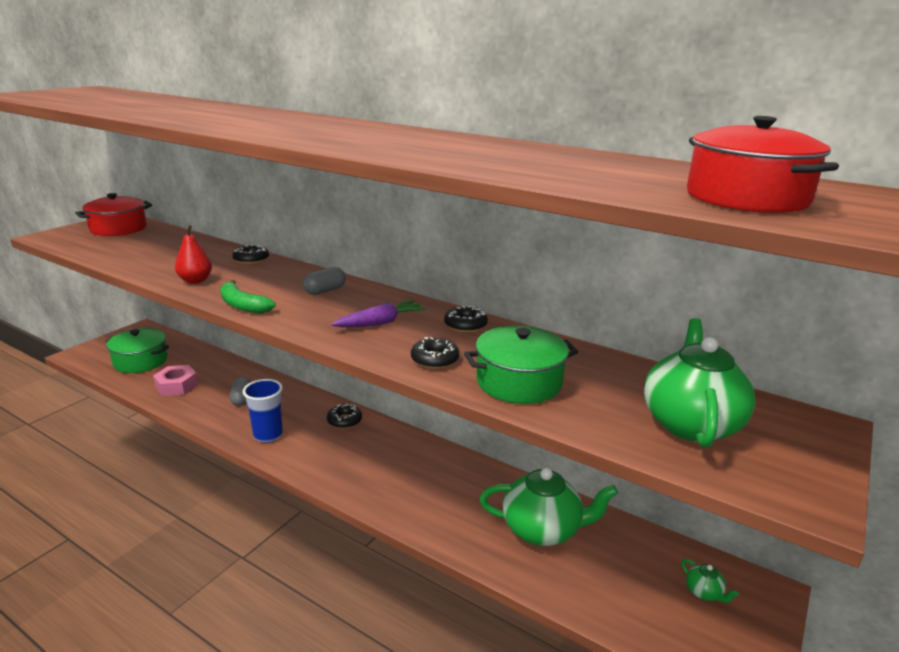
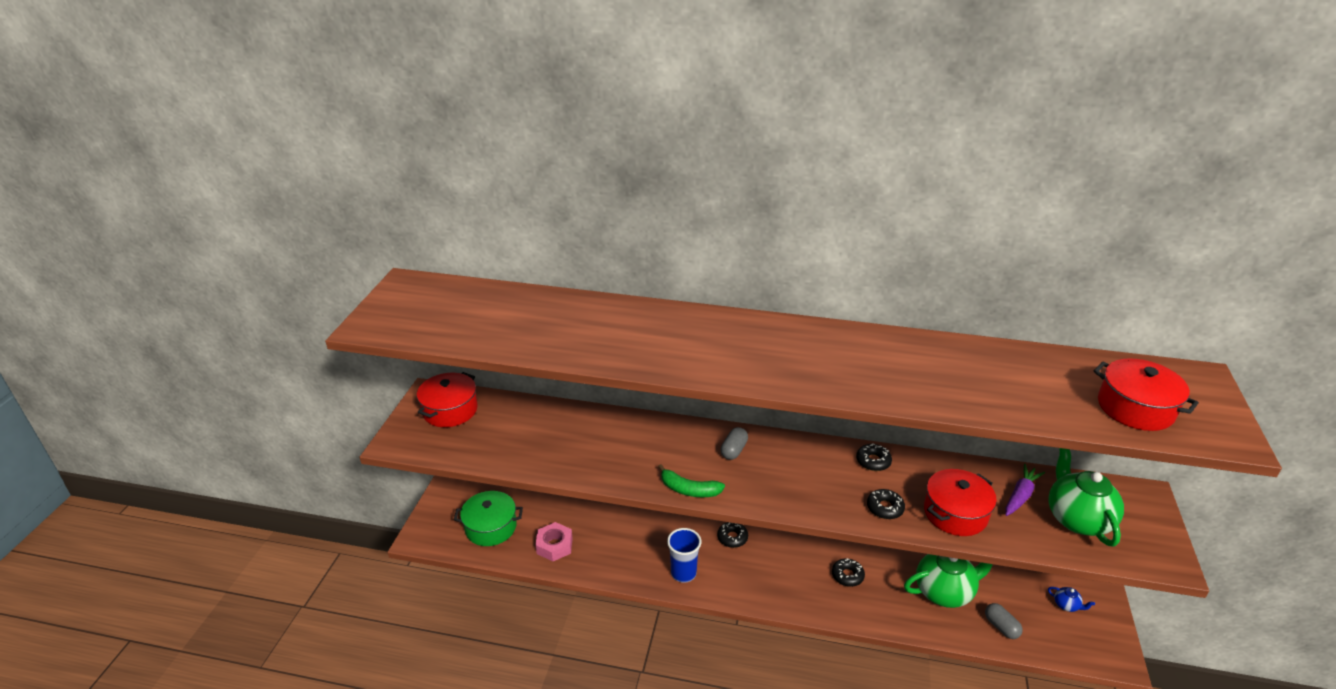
camera: 20 degrees left, 10 degrees up
red pear [175,225,212,284] -> none
grey capsule [230,377,251,406] -> grey capsule moved to [985,603,1023,639]
black donut [232,245,269,264] -> black donut moved to [832,558,865,587]
purple carrot [331,300,426,327] -> purple carrot moved to [1005,464,1045,516]
green pot [464,326,578,404] -> red pot [924,469,997,536]
green teapot [681,559,739,603] -> blue teapot [1048,587,1095,612]

